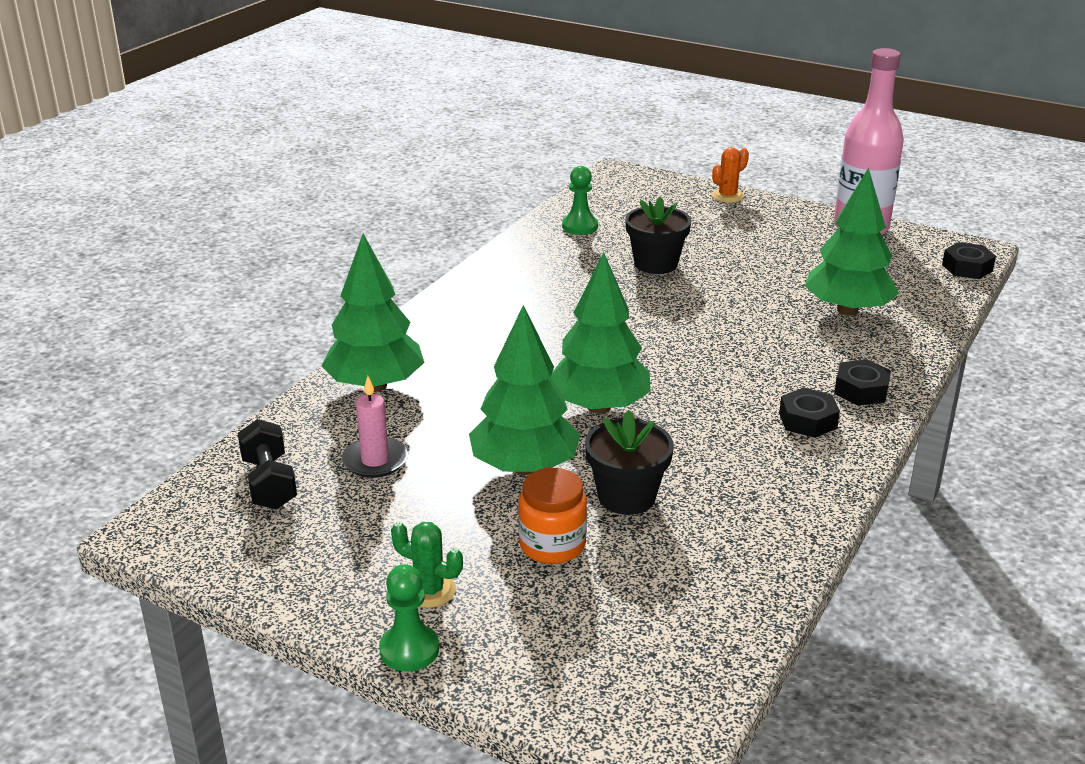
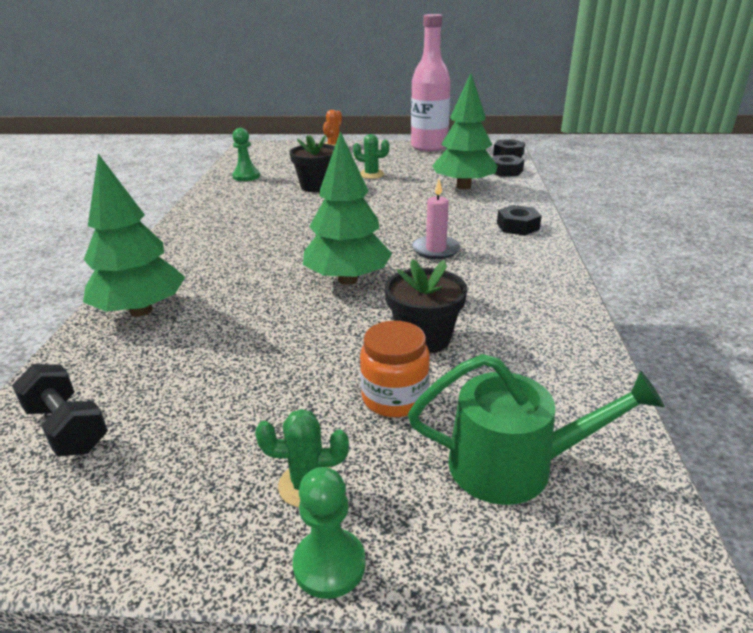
camera: 25 degrees left, 0 degrees up
pink candle [342,376,408,478] -> pink candle moved to [412,179,461,259]
green tree [469,305,581,475] -> none
black nut [779,387,840,438] -> black nut moved to [492,155,524,177]
none -> green cactus [353,134,389,179]
none -> green watering can [408,354,665,505]

